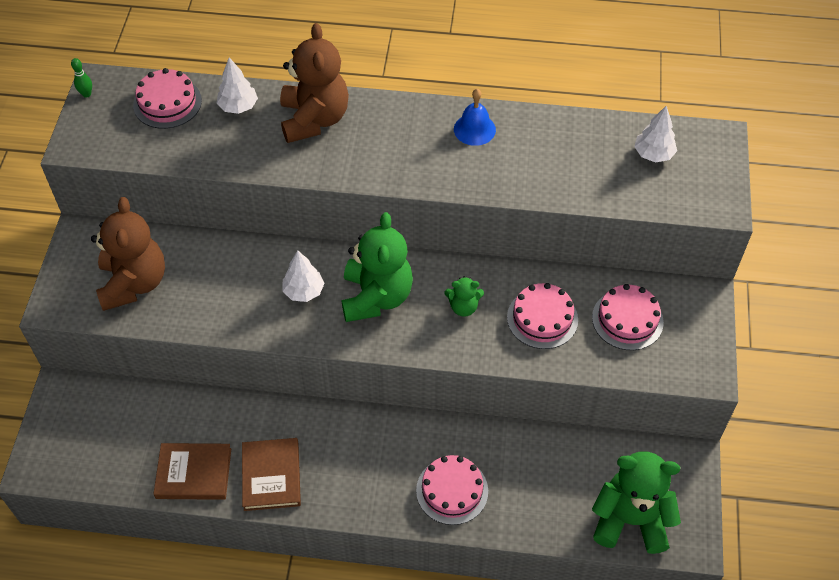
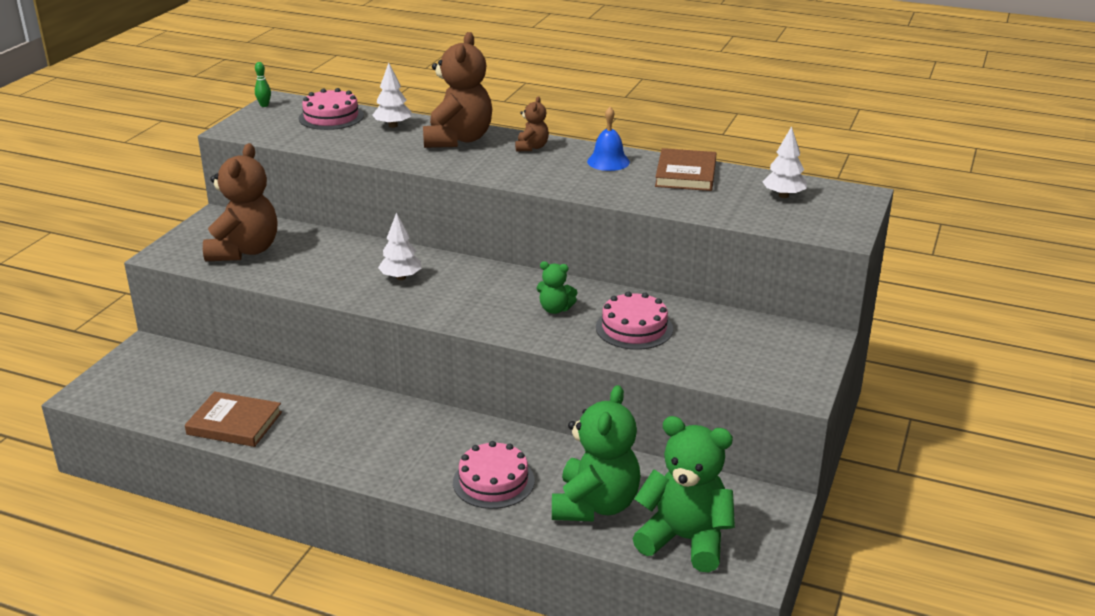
camera: 15 degrees right, 25 degrees down
brown book [242,438,301,511] -> brown book moved to [655,148,716,191]
green teddy bear [342,212,413,322] -> green teddy bear moved to [552,385,641,522]
pink cake [592,284,664,350] -> none
none -> brown teddy bear [515,96,549,151]

